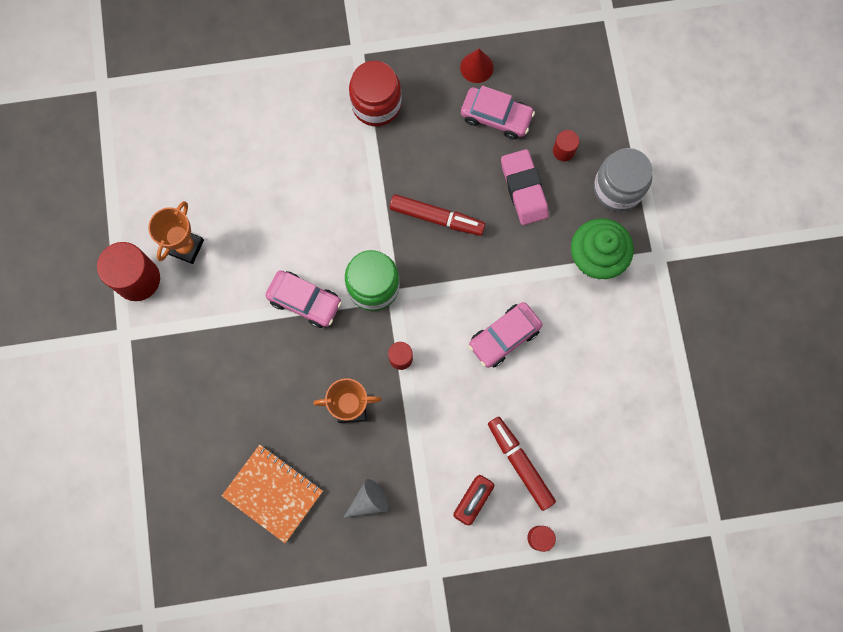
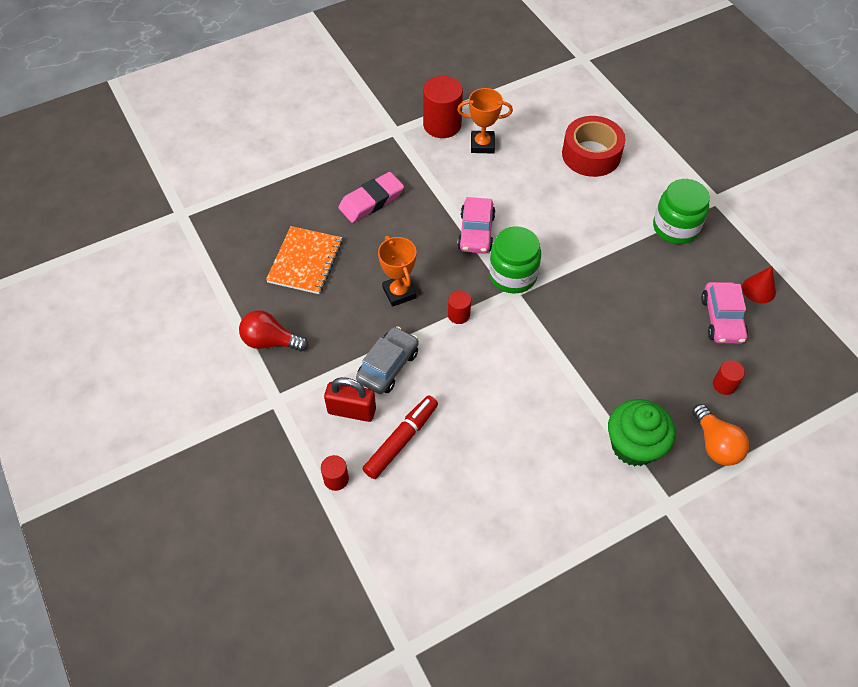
camera: 70 degrees right, 20 degrees down
grey cone [343,479,389,518] -> none
red jar [349,61,401,126] -> green jar [653,179,710,244]
red marker [390,194,485,236] -> none
pink car [469,302,542,368] -> none
pink eraser [501,149,549,225] -> pink eraser moved to [338,172,404,223]
grey jar [594,148,653,212] -> orange light bulb [692,404,749,466]
none -> red light bulb [239,310,308,351]
none -> grey car [356,326,419,394]
none -> red tape [562,116,625,177]

